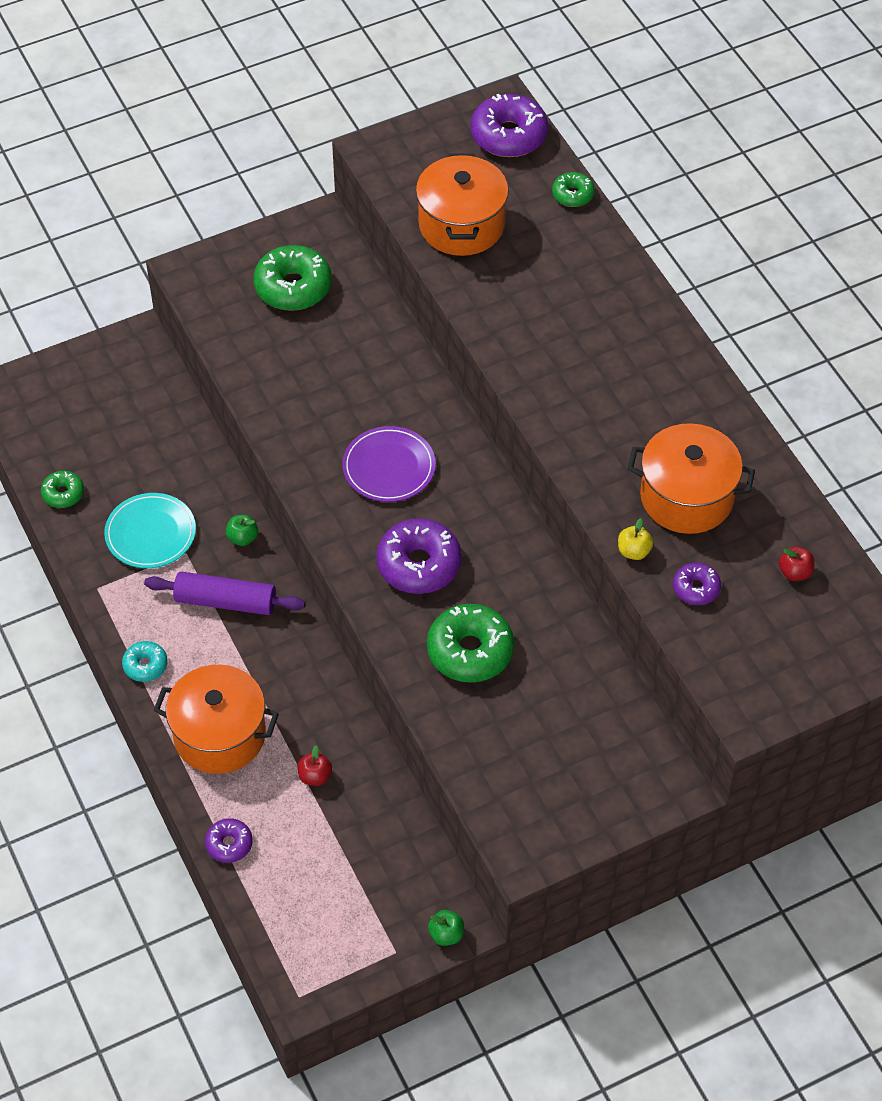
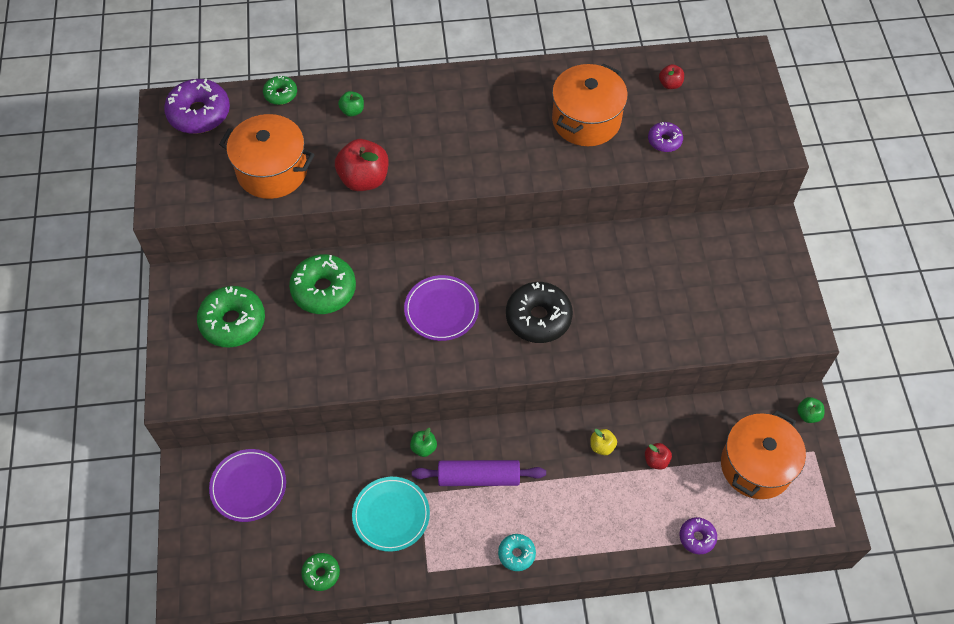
camera: 70 degrees left, 5 degrees up
purple rolling pin [144,571,305,615] -> purple rolling pin turned 60 degrees clockwise [412,460,546,486]
orange pot [154,665,279,774] -> orange pot moved to [721,410,806,499]
purple donut [376,518,462,594] -> black donut [506,282,573,343]
green donut [427,604,514,683] -> green donut moved to [289,254,356,314]
yellow apple [618,518,654,560] -> yellow apple moved to [590,429,617,455]
none -> purple plate [209,449,286,522]
none -> red apple [335,139,388,191]
none -> green apple [338,91,364,117]

